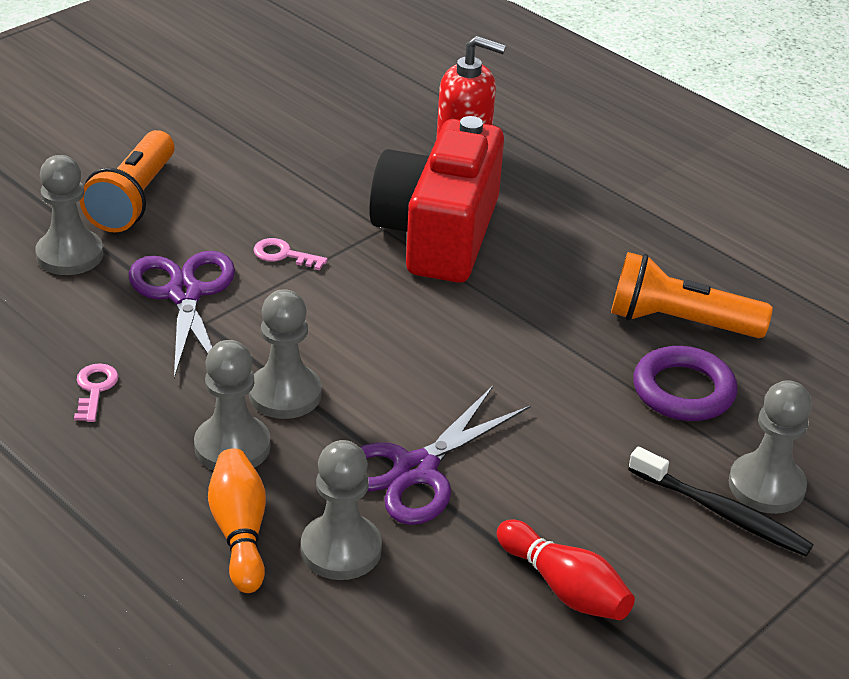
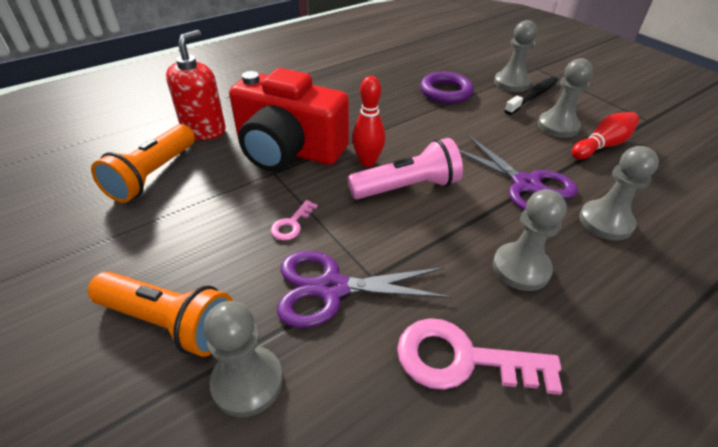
camera: 80 degrees left, 5 degrees up
pink key [74,363,119,422] -> pink key [397,318,563,395], size x2.04
orange bowling pin [208,448,266,593] -> none
grey pawn [249,289,322,419] -> grey pawn moved to [538,58,593,138]
orange flashlight [611,252,773,338] -> orange flashlight moved to [91,124,195,203]
none -> pink flashlight [347,138,463,200]
none -> red bowling pin [352,76,385,167]

